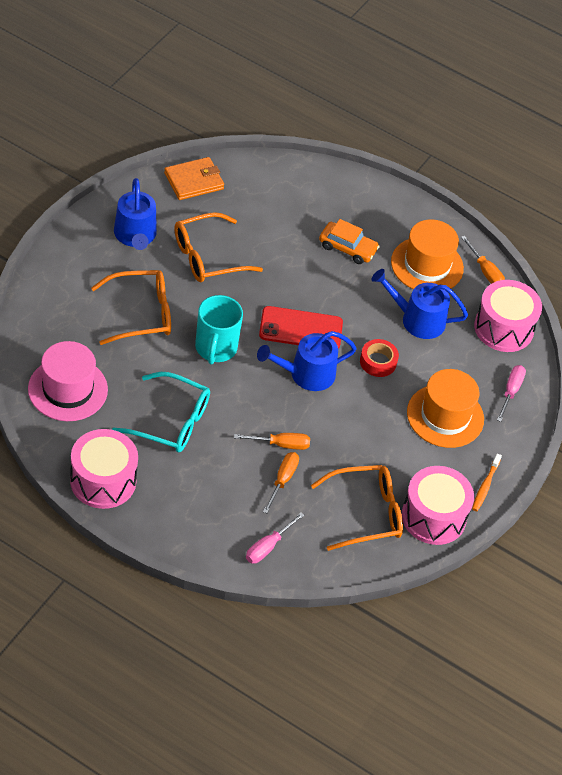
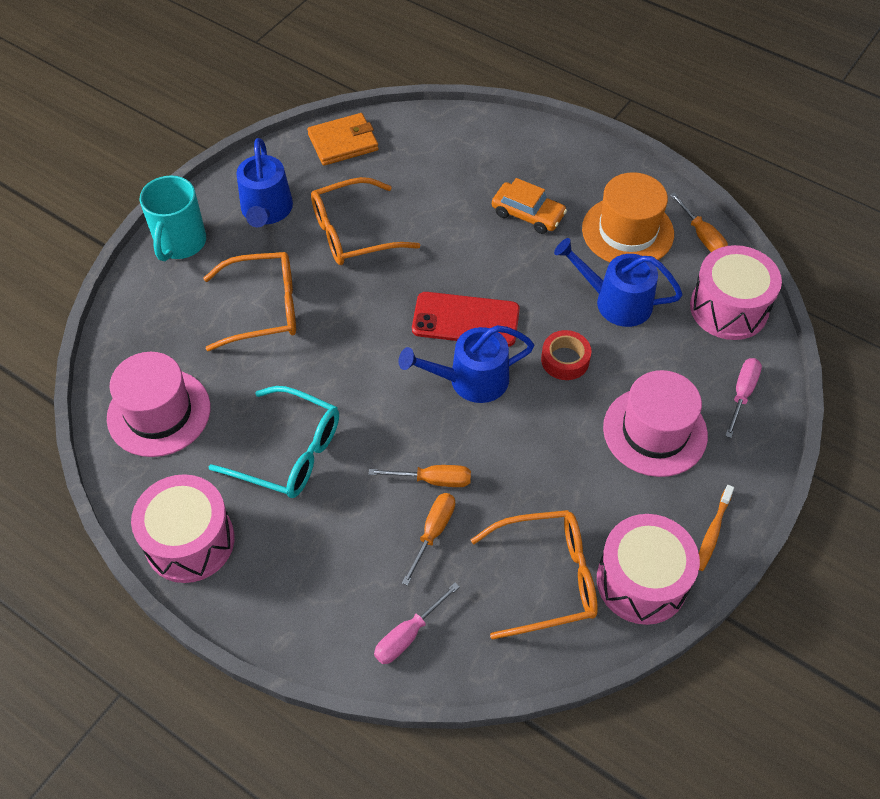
camera: 10 degrees right, 5 degrees up
turquoise mug [195,295,243,365] -> turquoise mug moved to [140,175,206,261]
orange hat [407,369,484,448] -> pink hat [603,370,708,477]

